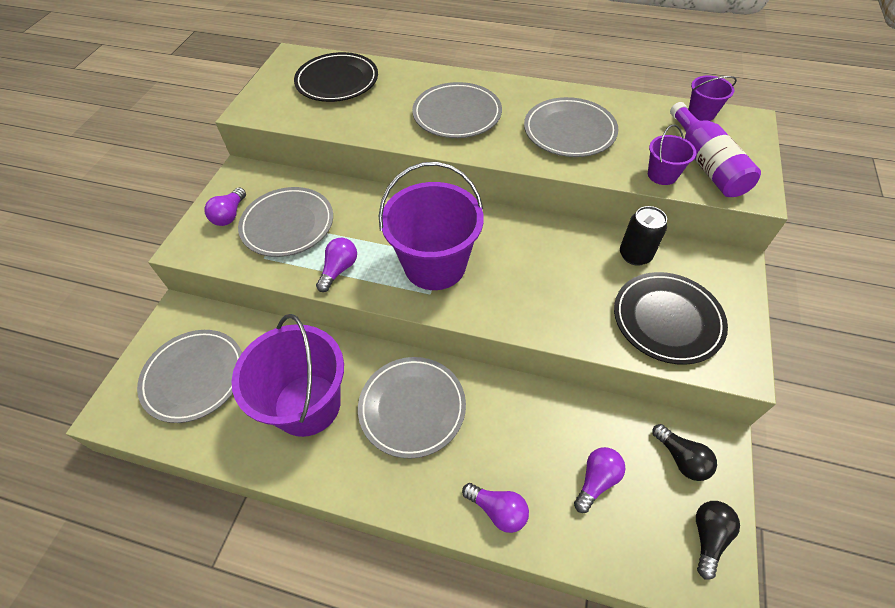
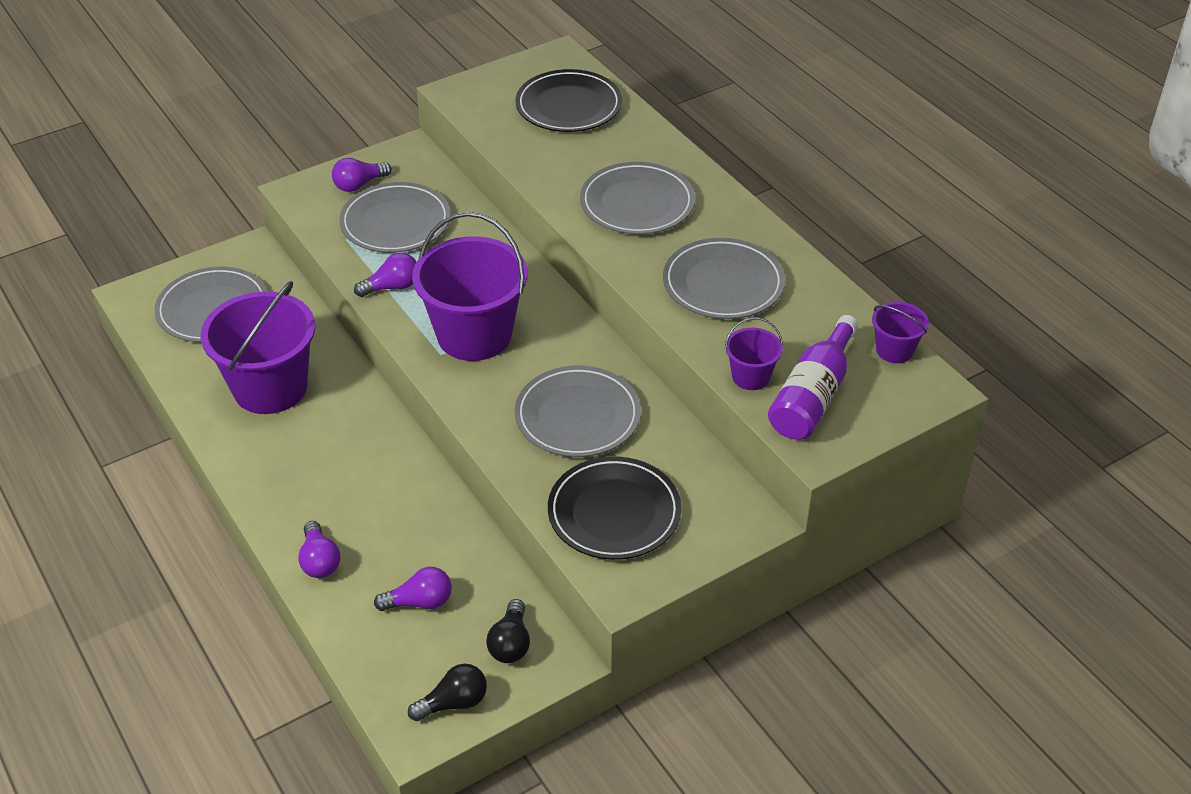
camera: 40 degrees right, 10 degrees down
grey plate [358,357,466,459] -> grey plate moved to [515,366,641,457]
black can [620,206,667,266] -> none

